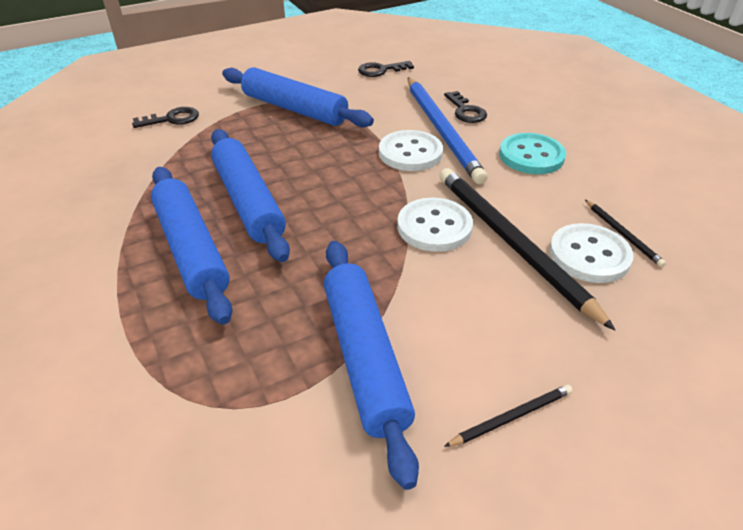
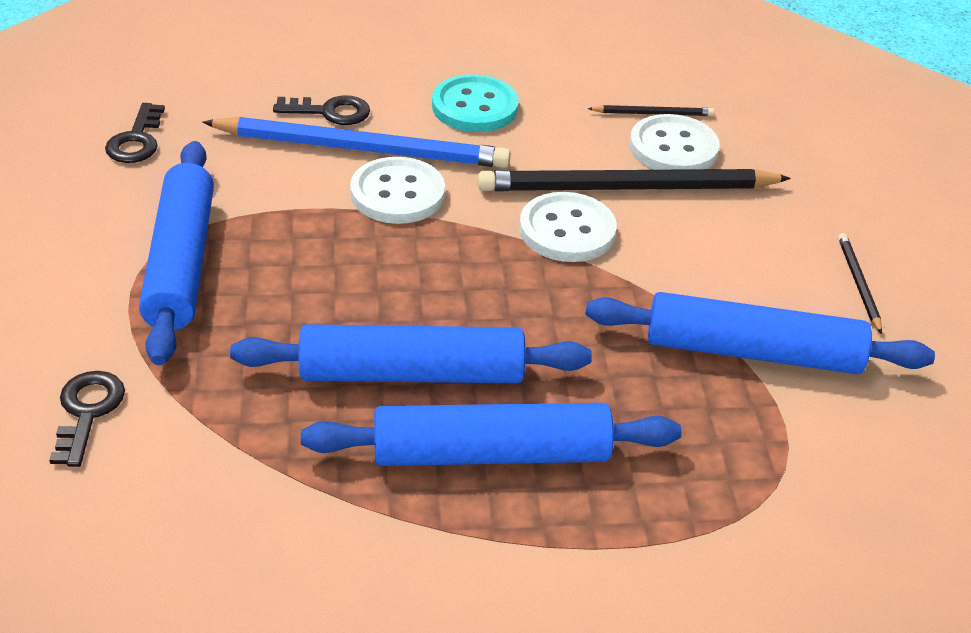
camera: 70 degrees left, 0 degrees up
blue rolling pin [222,67,374,127] -> blue rolling pin turned 60 degrees counterclockwise [139,141,214,365]

